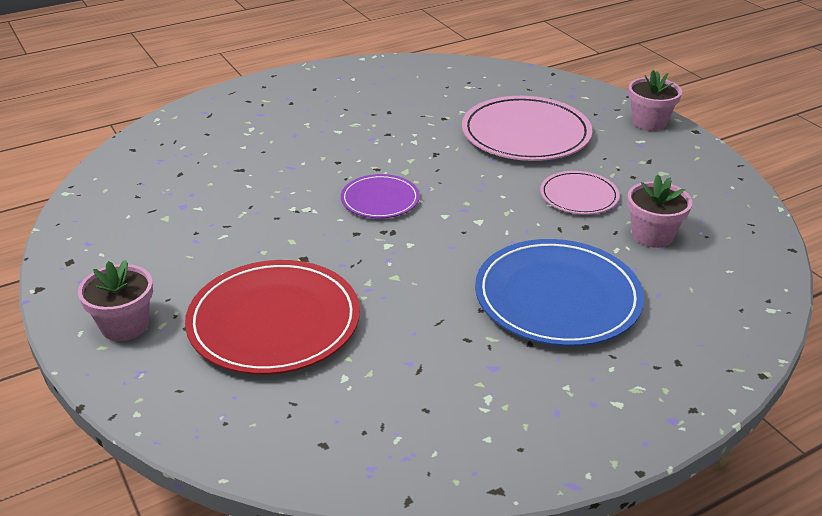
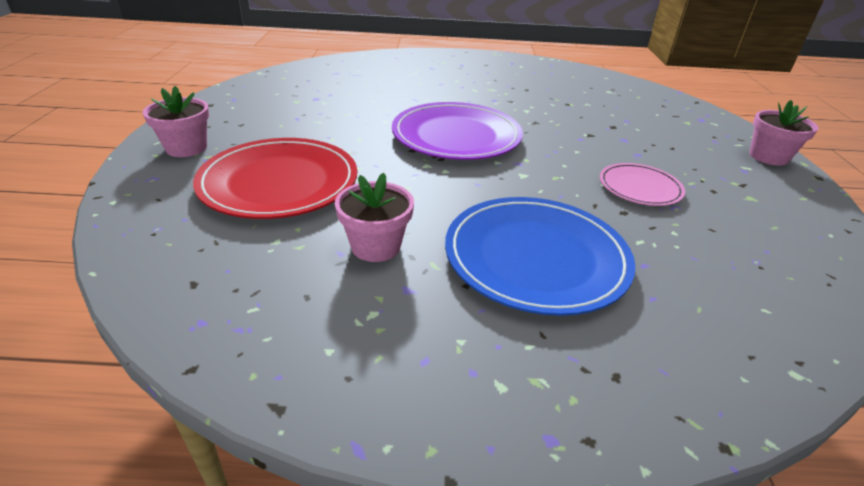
camera: 30 degrees right, 0 degrees up
purple plate [341,174,420,218] -> purple plate [392,102,523,160], size x1.83
pink plate [462,96,592,161] -> none
pink flower pot [627,174,692,248] -> pink flower pot moved to [335,173,414,262]

